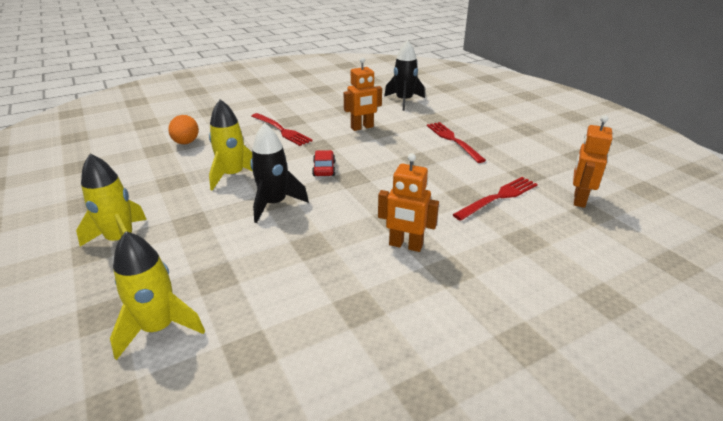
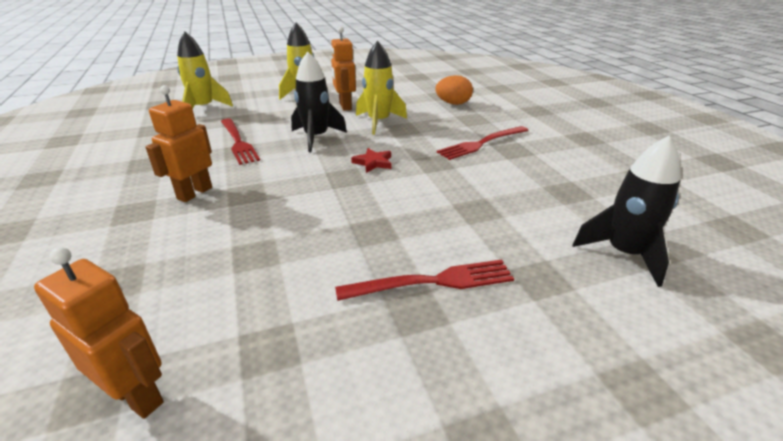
camera: 100 degrees right, 0 degrees up
red car [312,150,335,176] -> red star [351,148,391,173]
orange robot [344,57,382,131] -> orange robot moved to [331,27,356,111]
red fork [452,177,538,221] -> red fork moved to [221,118,260,165]

